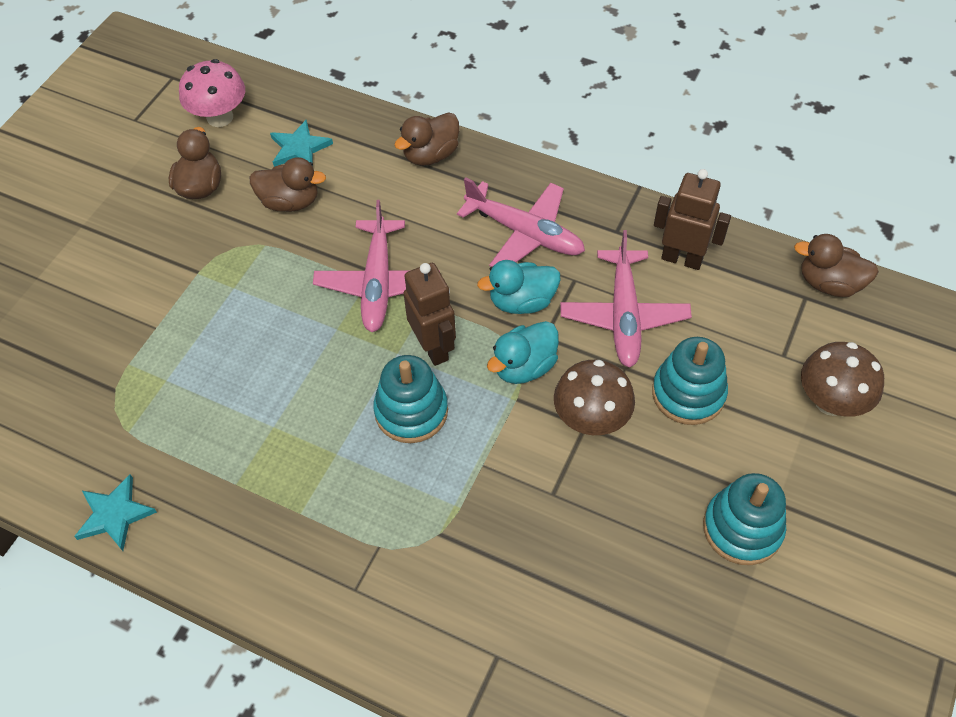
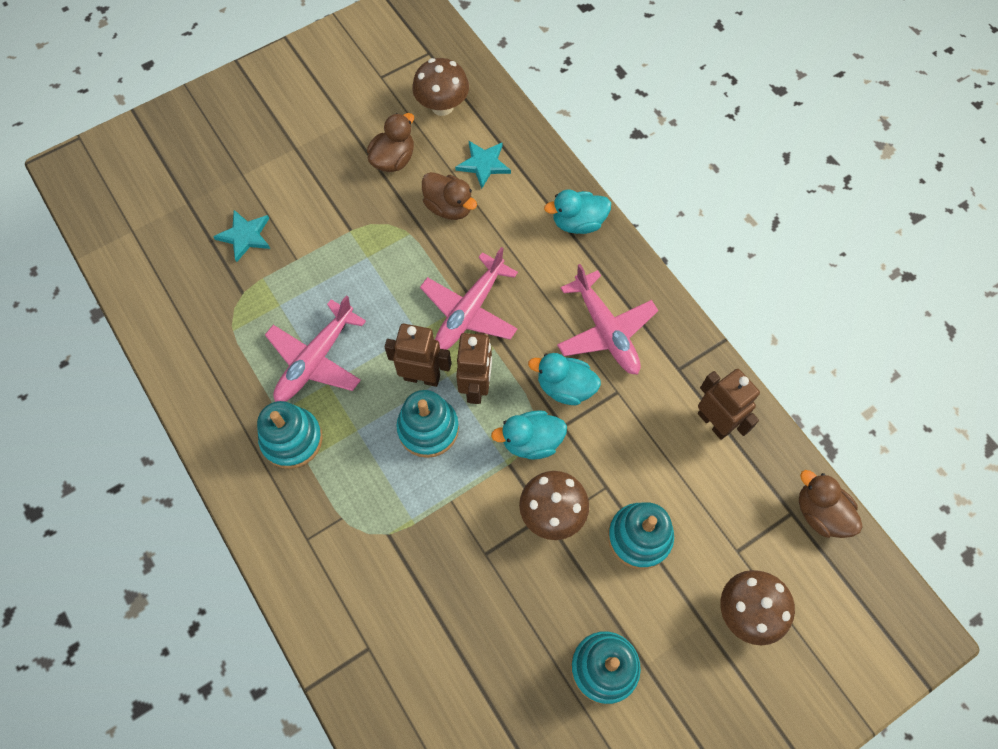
camera: 30 degrees right, 10 degrees up
turquoise star [74,474,157,551] -> turquoise star moved to [213,210,270,262]
pink mushroom [179,59,245,127] -> brown mushroom [412,58,469,116]
brown duck [394,112,459,166] -> turquoise duck [544,190,611,234]
pink plane [560,230,692,368] -> pink plane moved to [265,296,366,402]
none -> turquoise stacking toy [257,401,323,469]
none -> brown robot [384,324,451,387]

